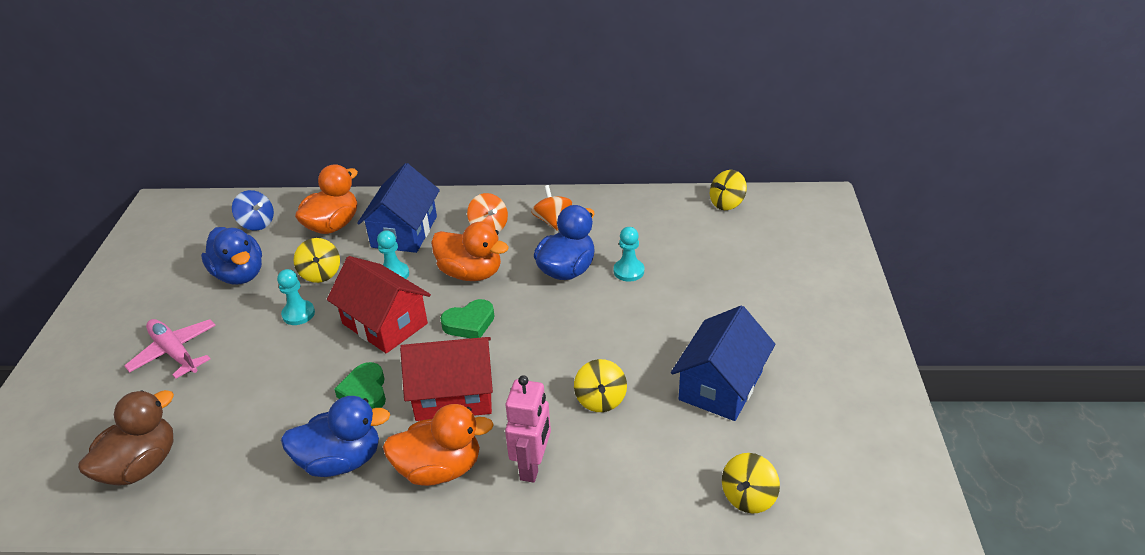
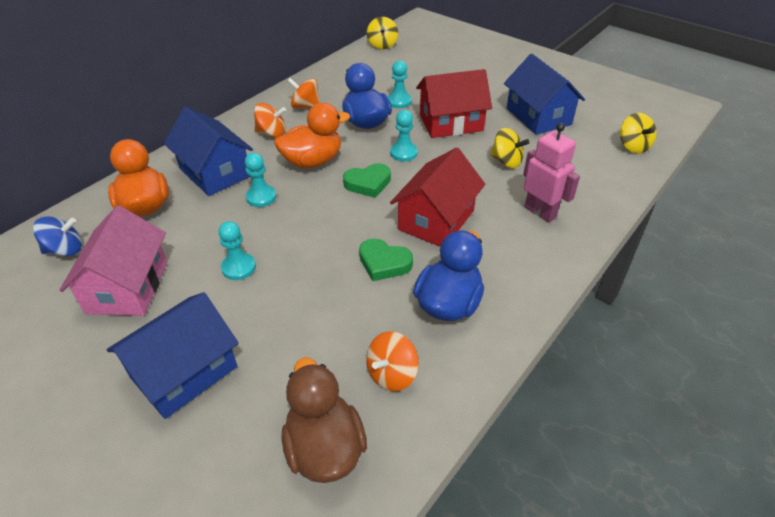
camera: 55 degrees left, 5 degrees up
pink plane [124,319,216,379] -> blue house [107,292,239,419]
blue duck [201,227,262,285] -> pink house [59,206,167,316]
yellow spinning top [293,238,340,283] -> none
red house [327,256,431,353] -> red house moved to [416,69,492,138]
orange duck [383,404,494,486] -> none
green heart [440,299,494,338] -> green heart turned 60 degrees clockwise [343,163,391,198]
none -> orange spinning top [366,331,419,391]
none -> turquoise pawn [390,110,418,161]

